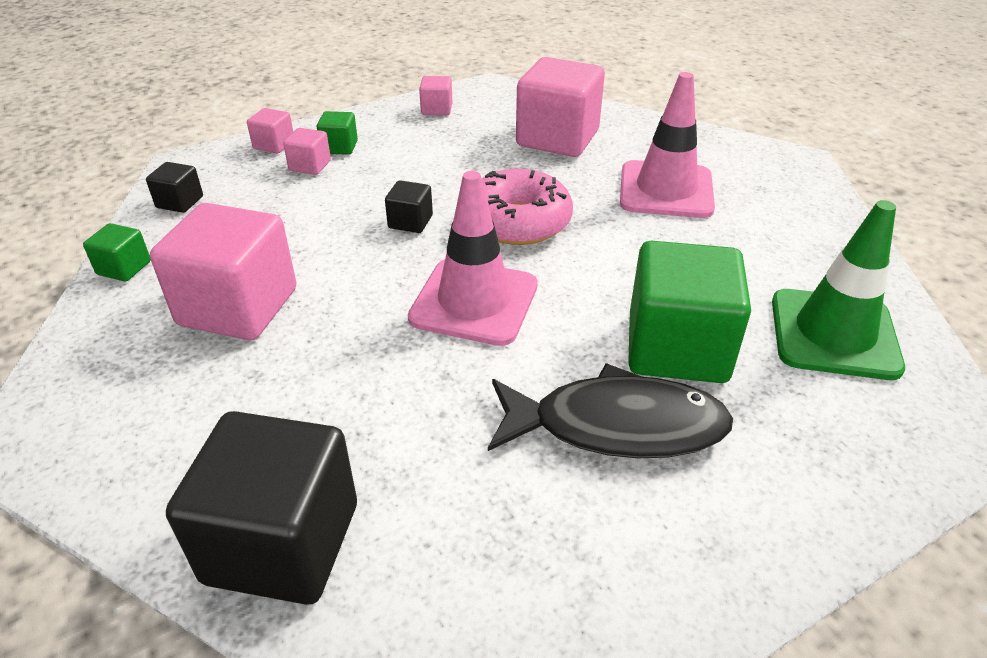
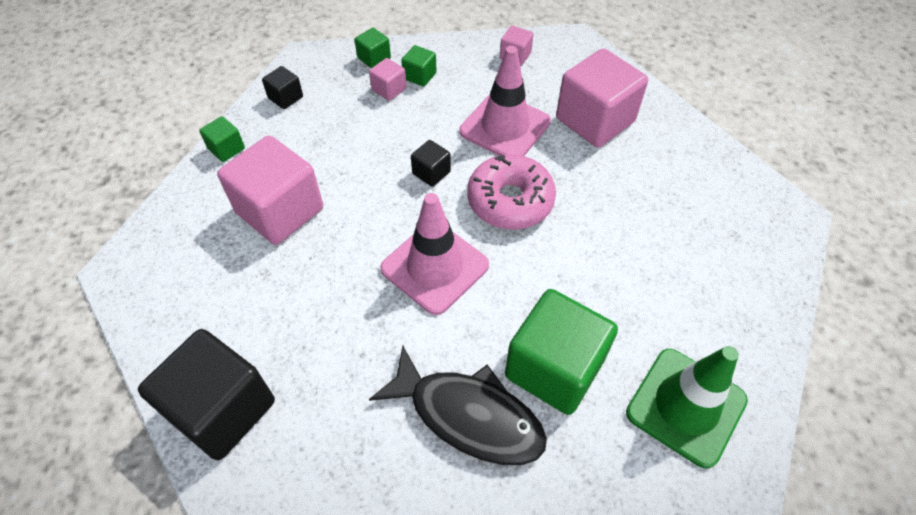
camera: 25 degrees right, 15 degrees up
pink cube [247,108,293,153] -> green cube [354,28,391,68]
pink traffic cone [620,72,715,218] -> pink traffic cone moved to [460,46,551,156]

